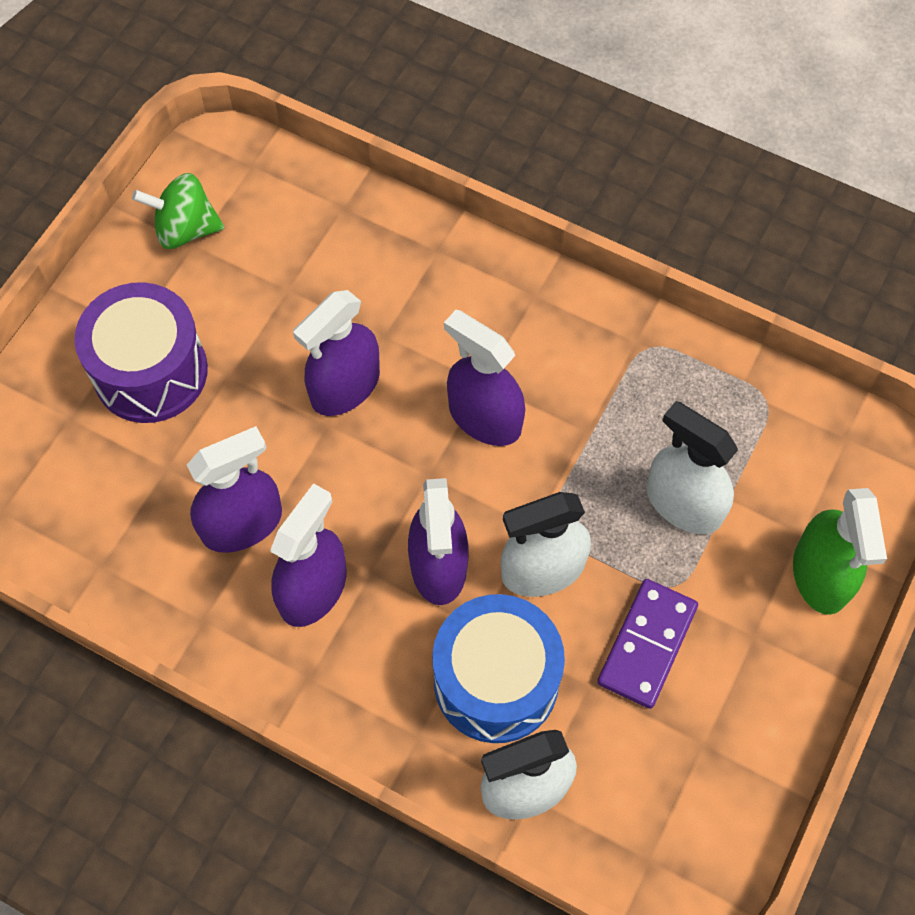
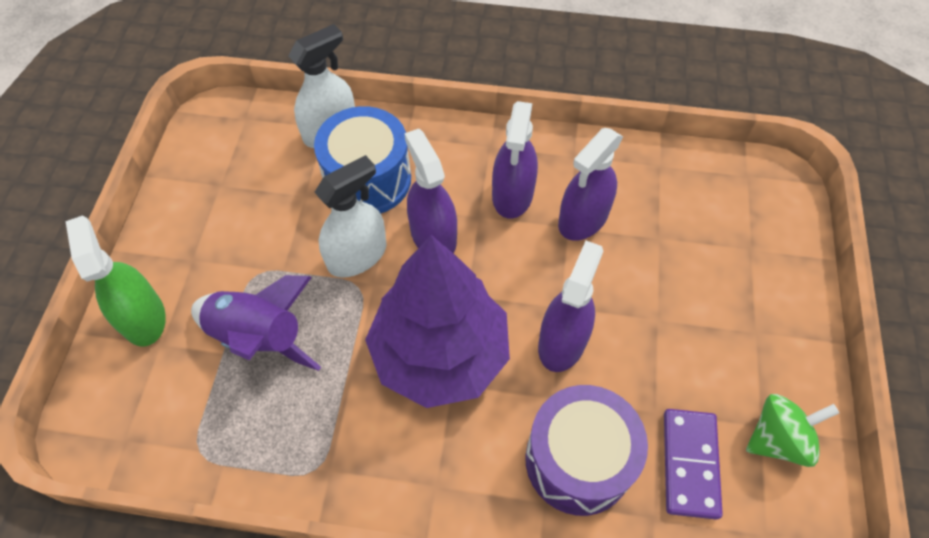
camera: 160 degrees right, 5 degrees down
purple drum [74,282,208,423] -> purple drum moved to [525,385,648,516]
purple spray bottle [444,310,525,446] -> purple tree [365,235,510,408]
purple domino [597,579,698,709] -> purple domino moved to [664,409,723,520]
white spray bottle [647,401,738,534] -> purple rocket [191,275,321,371]

